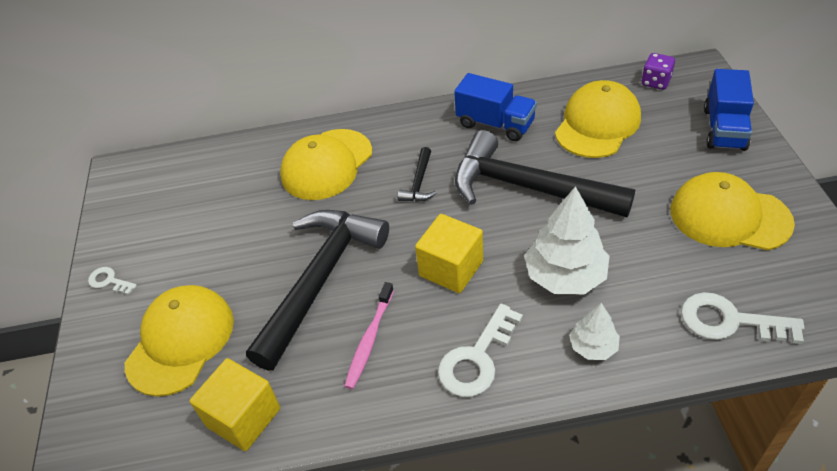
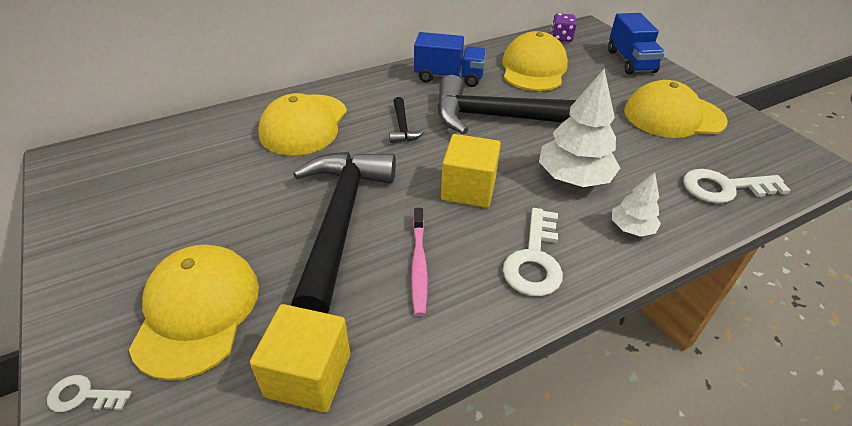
camera: 25 degrees left, 5 degrees down
white key [88,267,137,295] -> white key moved to [47,375,132,412]

